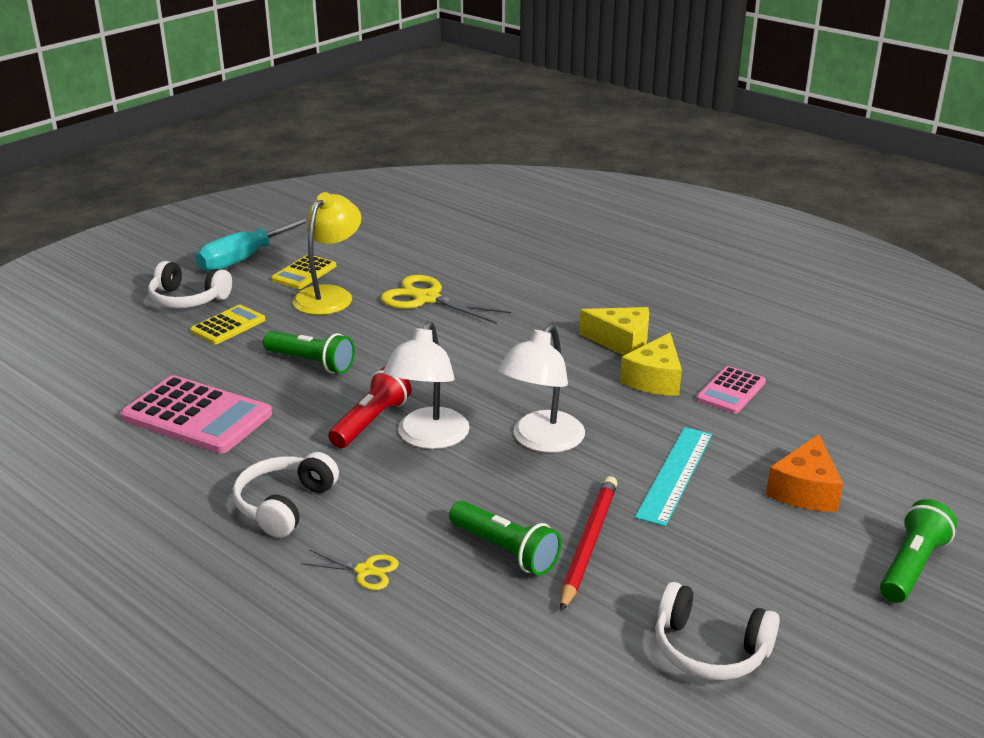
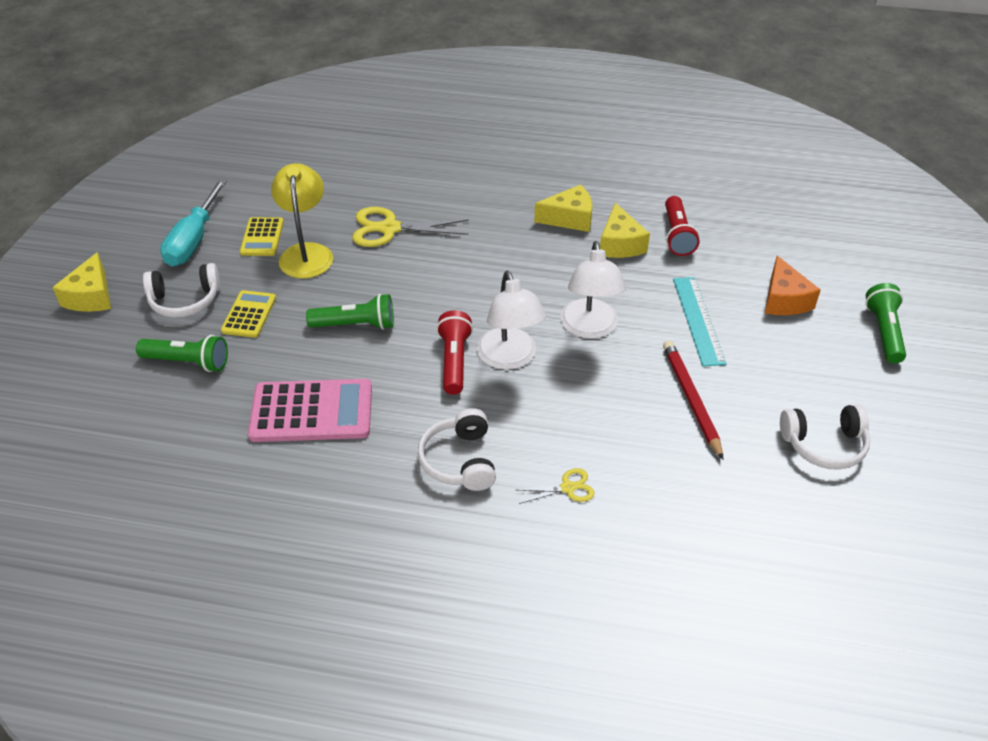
camera: 30 degrees left, 15 degrees up
green flashlight [449,501,562,576] -> green flashlight moved to [136,335,228,372]
pink calculator [696,366,766,414] -> red flashlight [665,196,699,256]
none -> yellow cheese [52,252,111,312]

